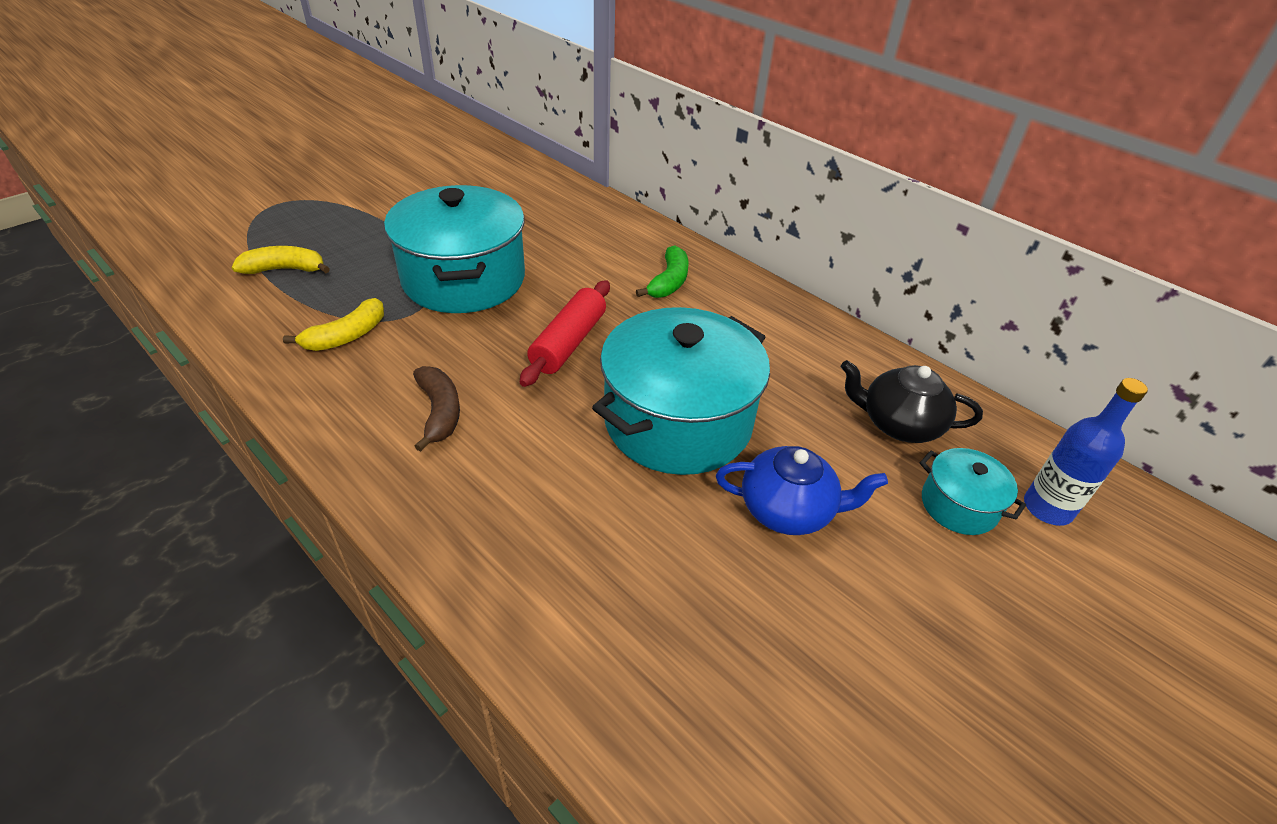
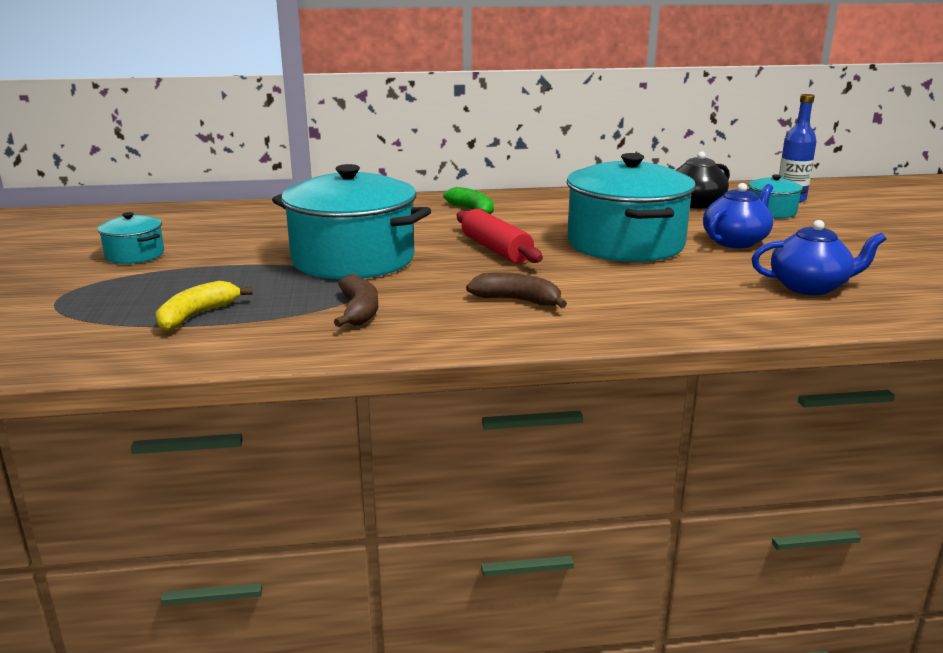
camera: 50 degrees left, 20 degrees down
yellow banana [283,298,384,351] -> brown banana [334,274,378,327]
none -> turquoise pot [97,212,164,264]
none -> blue teapot [752,220,886,295]

